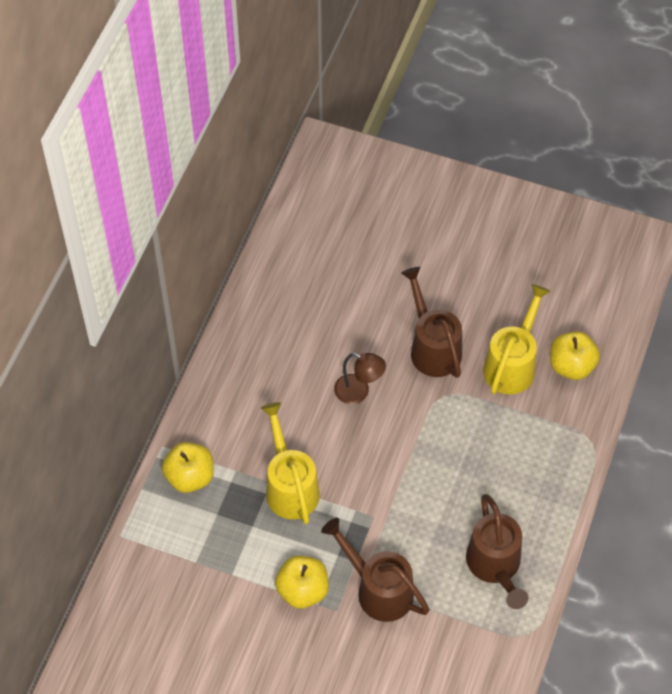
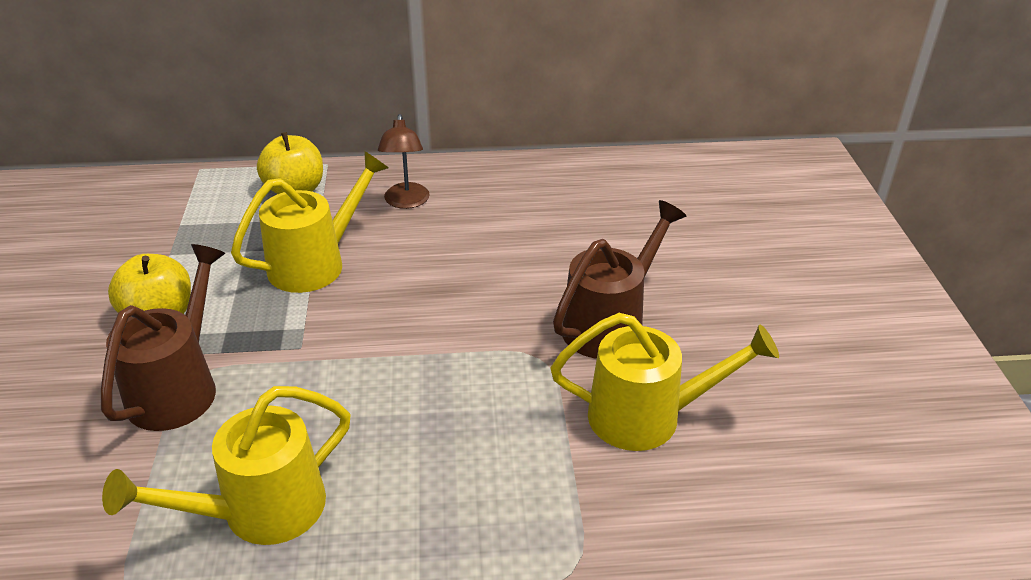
camera: 65 degrees right, 20 degrees down
brown lamp [334,353,386,404] -> brown lamp moved to [378,114,430,209]
brown watering can [466,494,528,609] -> yellow watering can [102,386,351,545]
yellow apple [550,331,600,380] -> none

